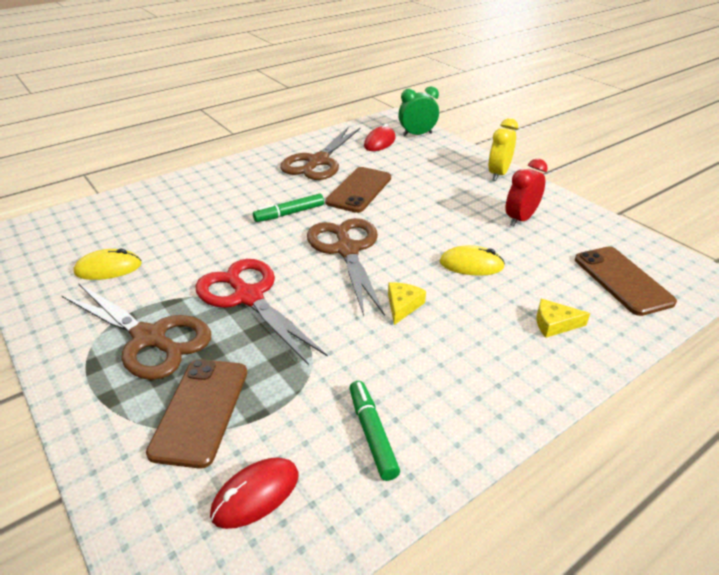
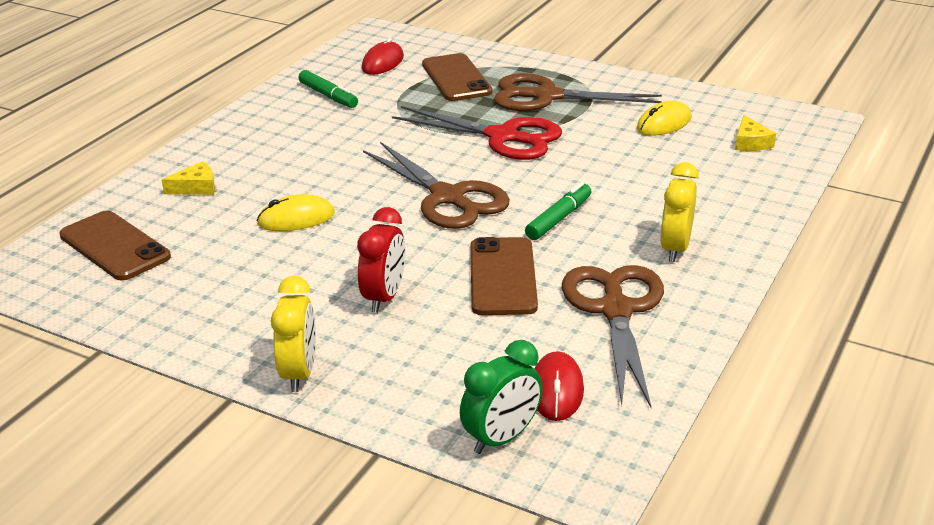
camera: 155 degrees right, 5 degrees down
yellow cheese [388,283,426,325] -> yellow cheese moved to [735,115,776,151]
red clock [506,158,548,227] -> red clock moved to [357,207,405,313]
none -> yellow clock [660,162,699,262]

